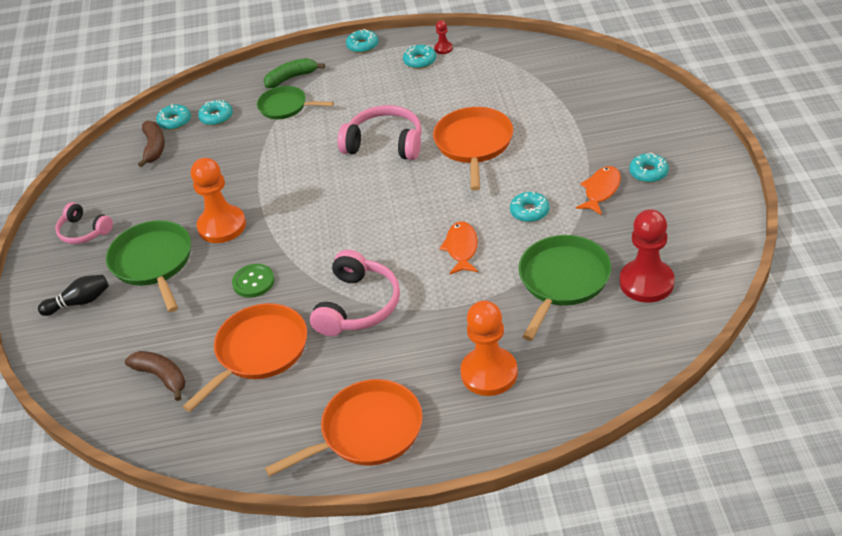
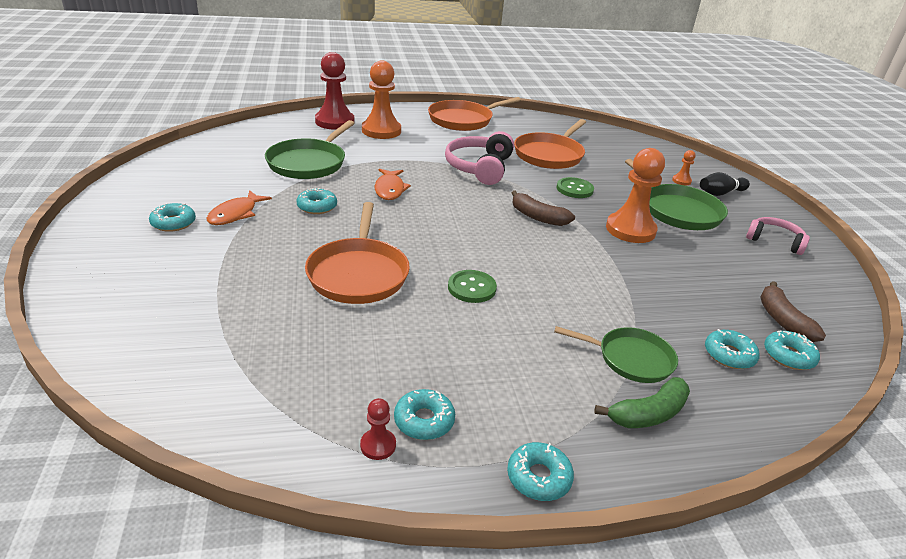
camera: 170 degrees right, 10 degrees down
brown banana [125,351,185,401] -> brown banana moved to [512,190,575,226]
pink headphones [338,105,422,160] -> green button [448,270,497,303]
red pawn [620,209,675,303] -> red pawn moved to [315,52,355,130]
none -> orange pawn [672,150,696,185]

